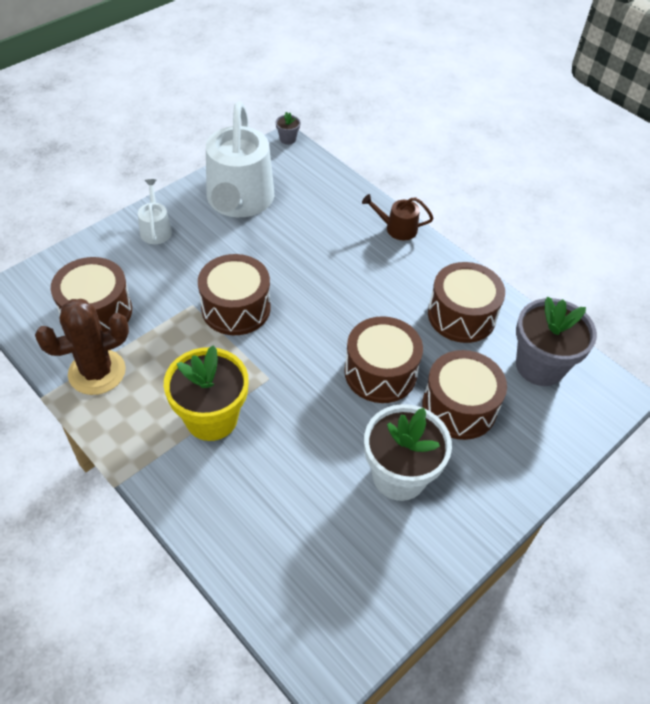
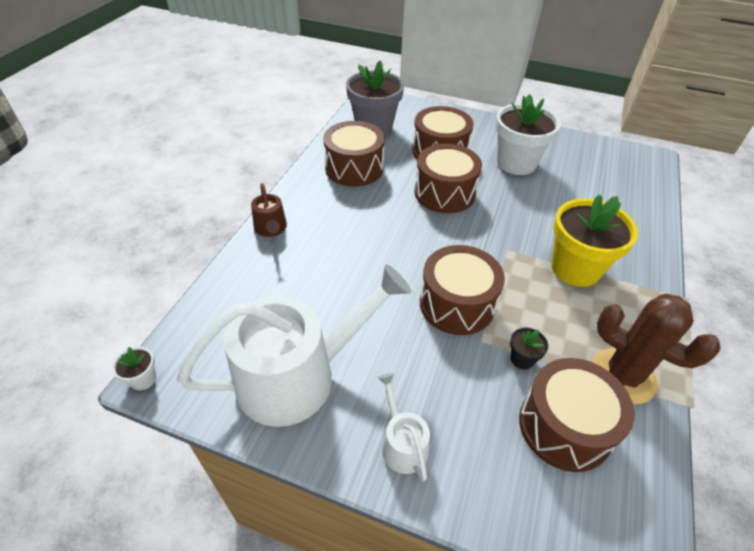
camera: 115 degrees left, 5 degrees down
white watering can [138,179,172,244] -> white watering can turned 105 degrees clockwise [378,373,430,481]
grey flower pot [276,112,301,145] -> white flower pot [112,346,156,390]
none -> black flower pot [510,328,548,369]

